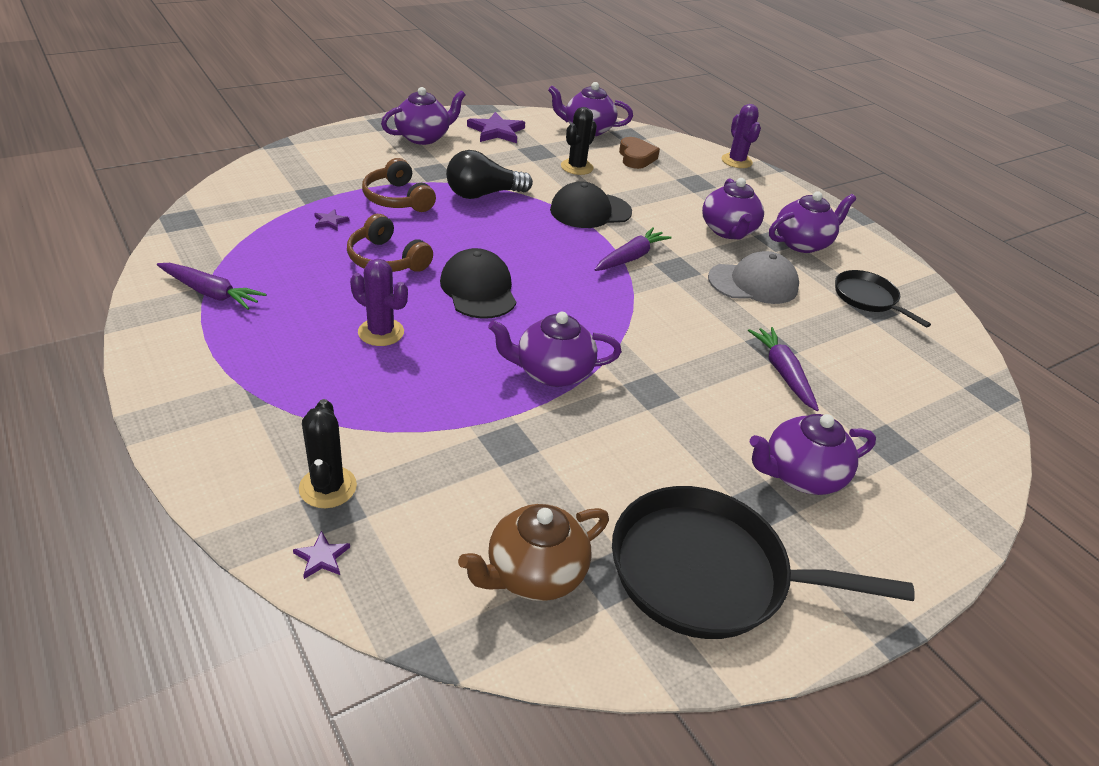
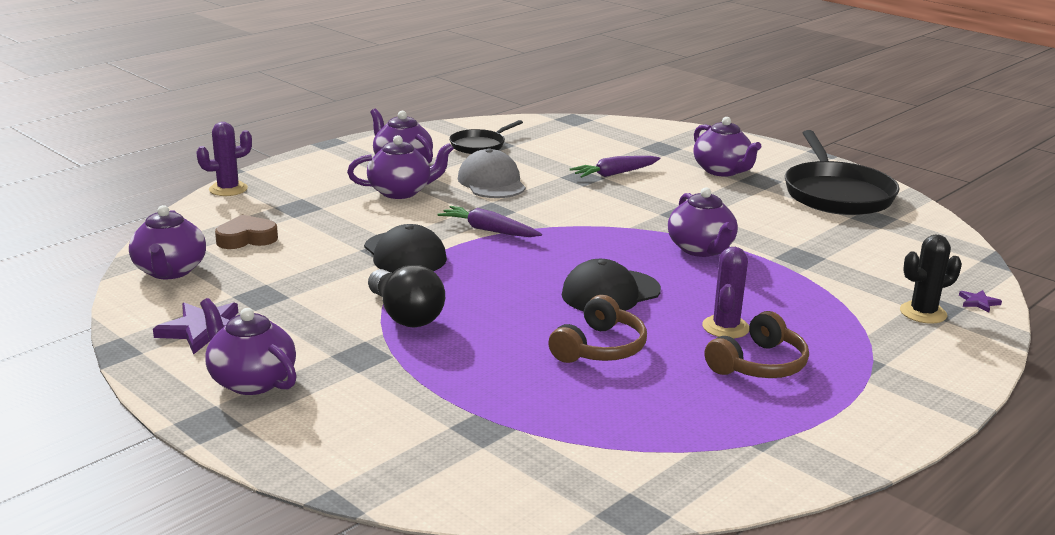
camera: 100 degrees left, 15 degrees down
purple carrot [157,263,267,310] -> none
purple star [314,209,350,230] -> none
brown headphones [362,158,436,212] -> brown headphones moved to [705,311,809,378]
brown teapot [458,504,609,601] -> none
black cactus [561,107,597,175] -> none

